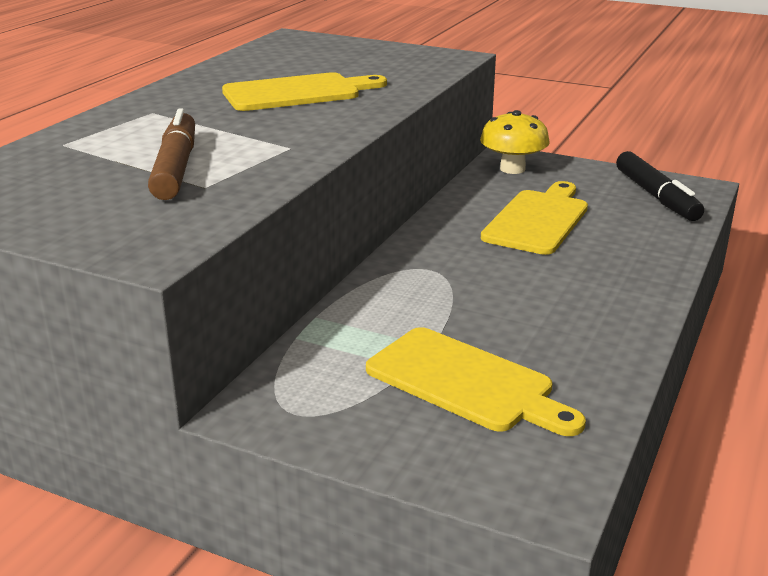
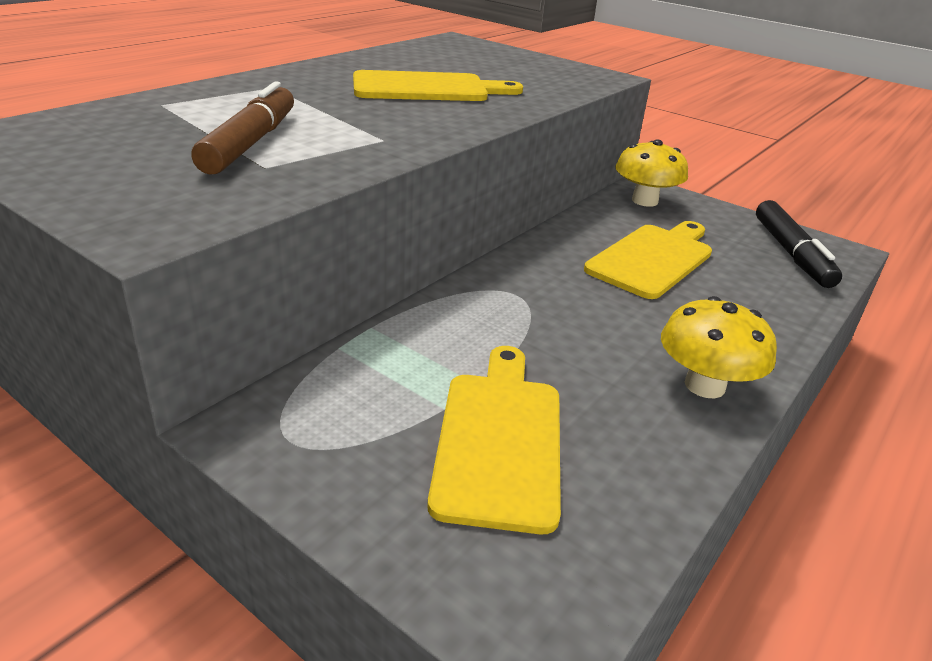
camera: 10 degrees right, 5 degrees up
yellow cutting board [366,327,586,436] -> yellow cutting board turned 135 degrees counterclockwise [427,346,561,534]
none -> yellow mushroom [661,296,777,398]

